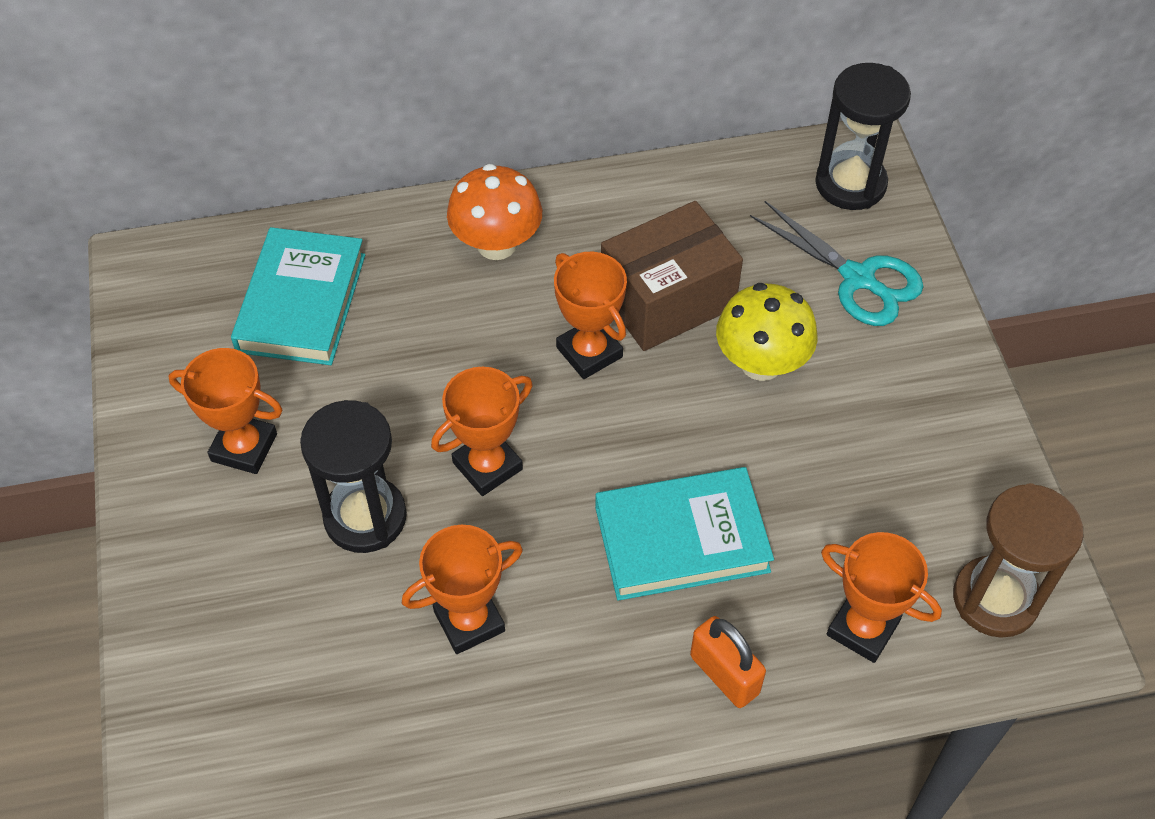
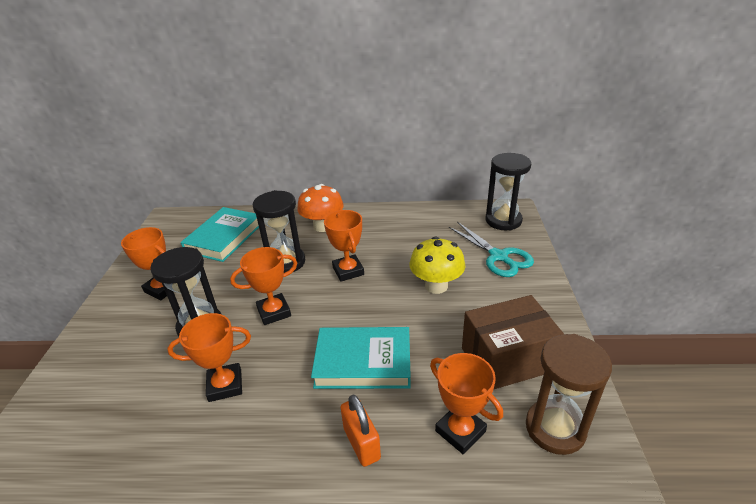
camera: 15 degrees right, 20 degrees down
brown box [601,201,743,351] -> brown box moved to [462,295,564,389]
none -> black hourglass [253,190,305,273]

